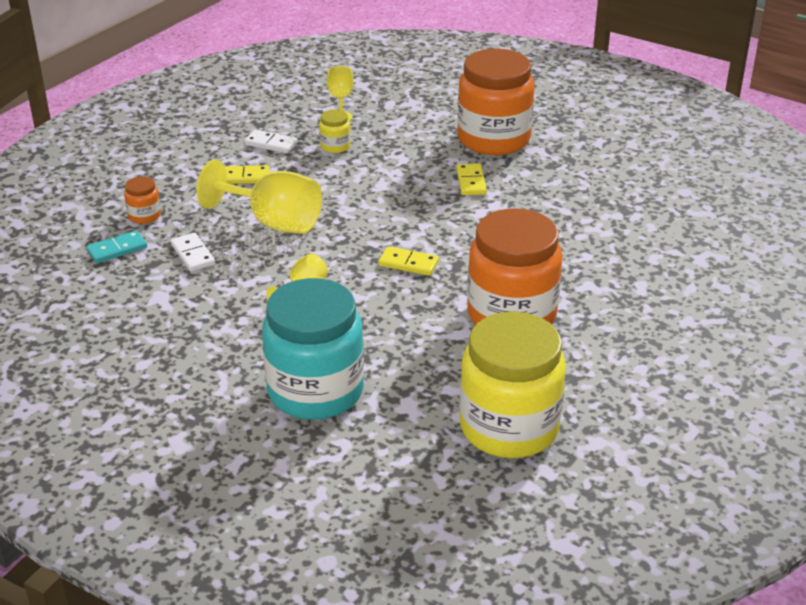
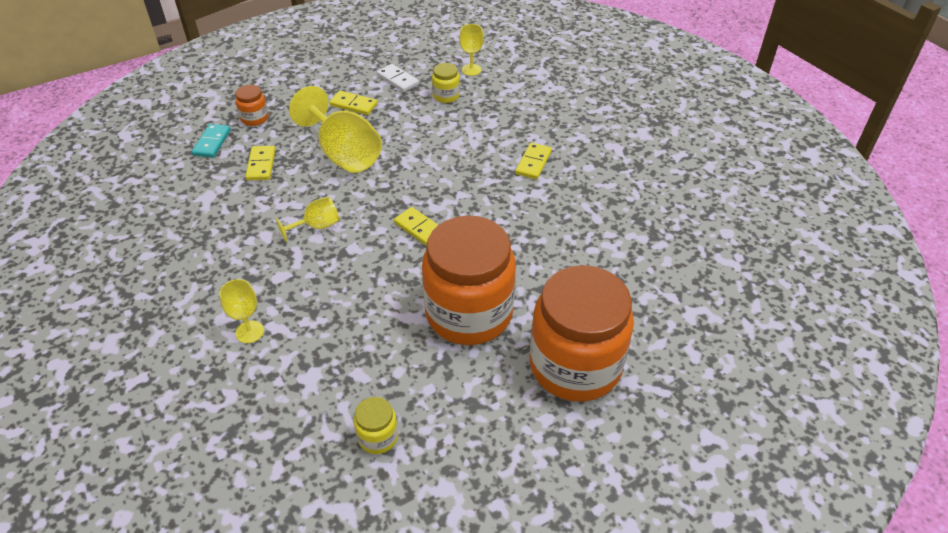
camera: 25 degrees right, 10 degrees up
turquoise domino [86,230,147,263] -> turquoise domino turned 75 degrees counterclockwise [192,124,231,158]
white domino [171,233,215,272] -> yellow domino [245,146,276,181]
turquoise jar [262,278,364,420] -> yellow goblet [219,279,264,343]
orange jar [457,49,535,155] -> orange jar moved to [530,265,634,402]
yellow jar [459,312,566,458] -> yellow jar [354,397,398,454], size x0.41

